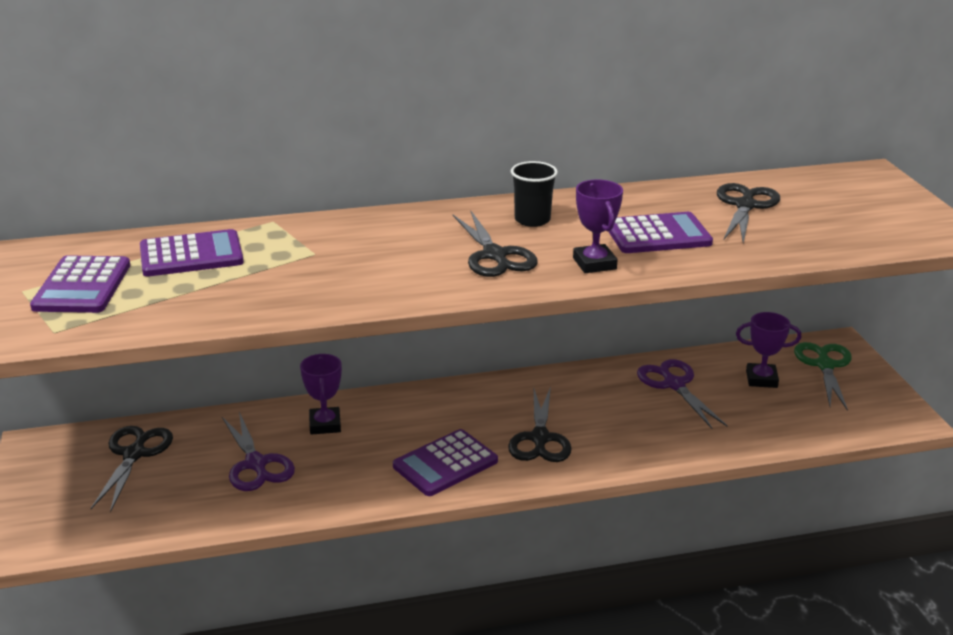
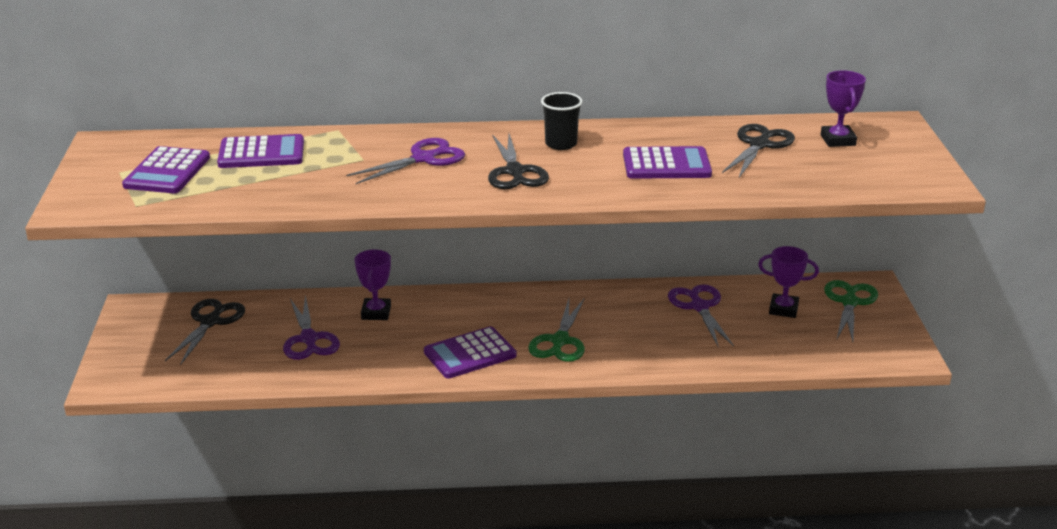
camera: 10 degrees right, 0 degrees up
black scissors [508,386,572,462] -> green scissors [528,299,585,362]
purple trophy [573,179,623,273] -> purple trophy moved to [821,70,866,147]
none -> purple scissors [346,138,465,184]

